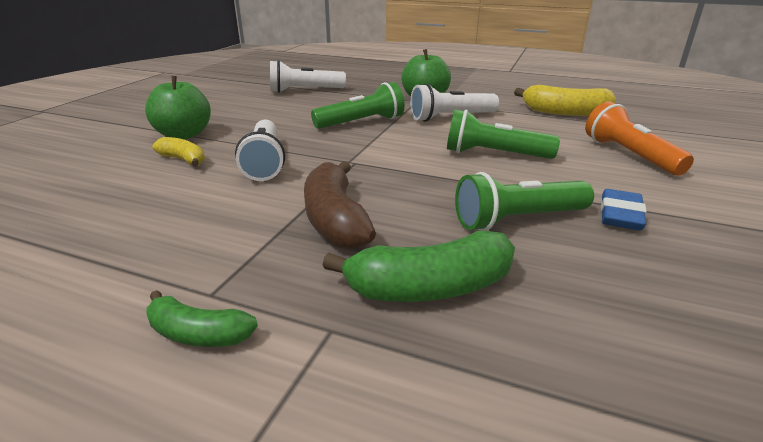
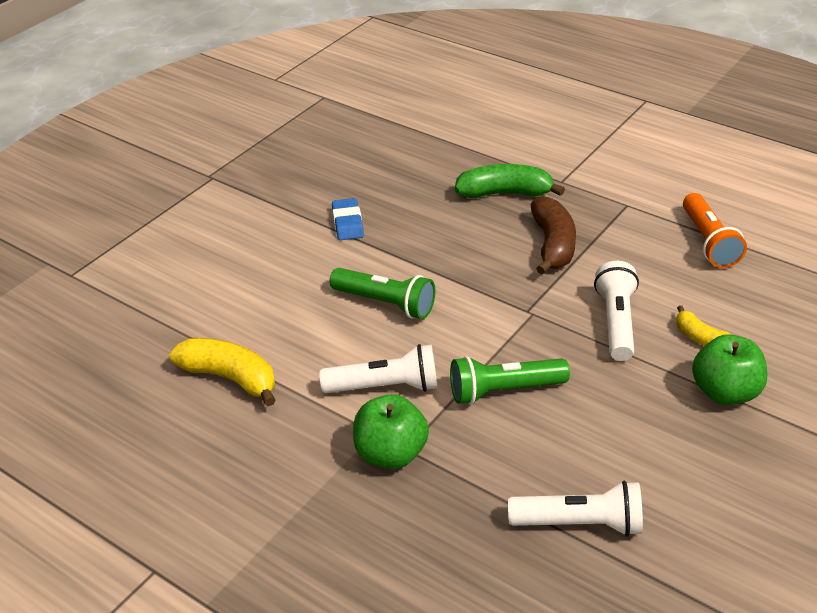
camera: 165 degrees left, 10 degrees up
green banana [147,290,258,347] -> none
green flashlight [455,172,594,231] -> none
orange flashlight [585,102,694,176] -> orange flashlight moved to [683,193,747,268]
blue eraser [601,189,647,231] -> blue eraser turned 45 degrees counterclockwise [332,198,364,240]

